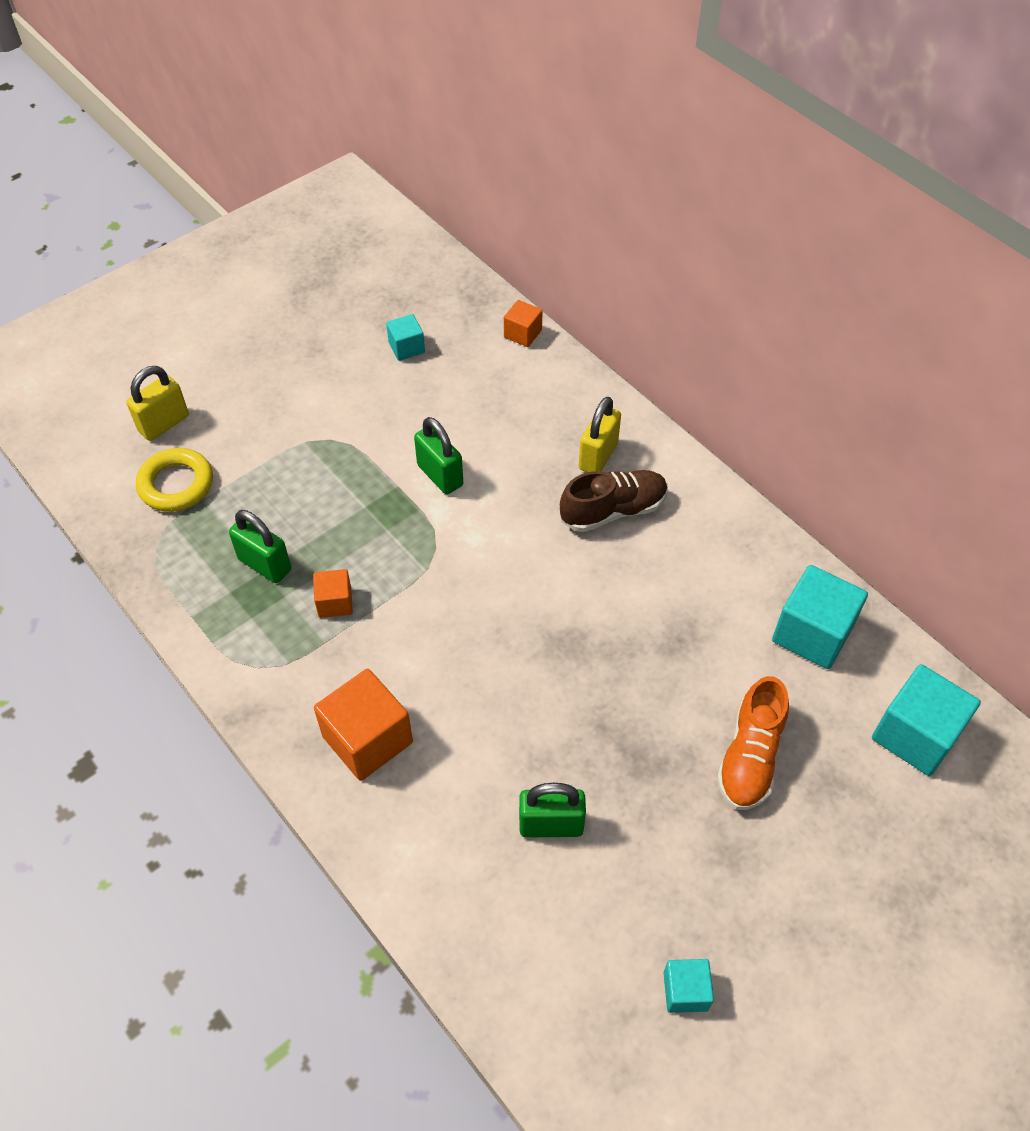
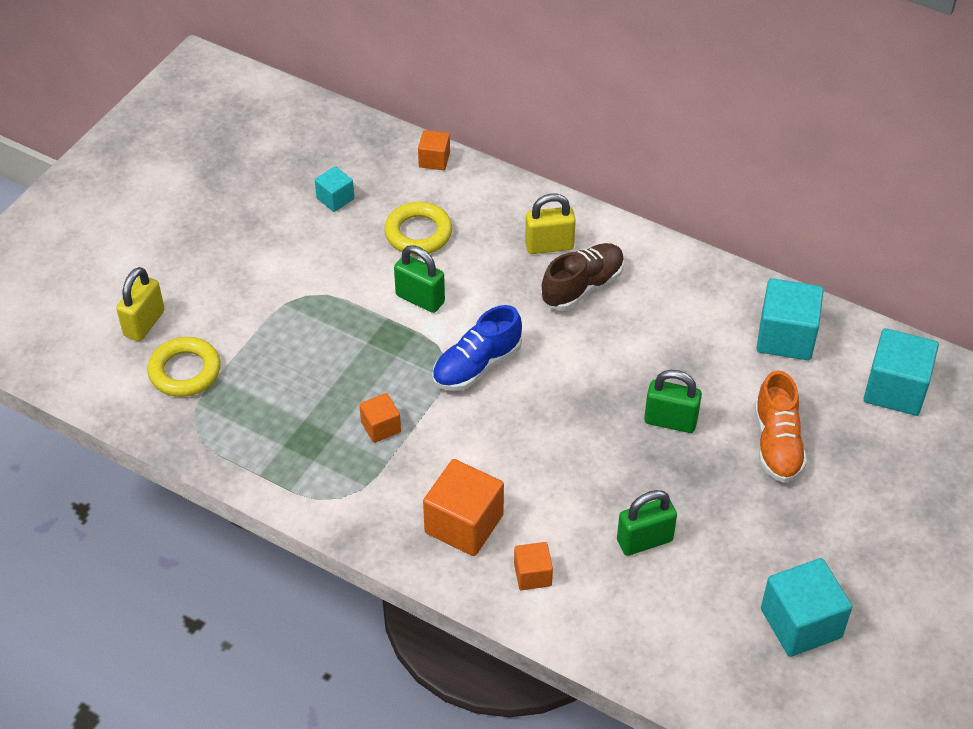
camera: 20 degrees left, 5 degrees down
green padlock [229,510,291,583] -> green padlock moved to [644,370,702,433]
yellow padlock [579,397,621,473] -> yellow padlock turned 75 degrees clockwise [525,193,576,254]
turquoise cube [663,959,714,1013] -> turquoise cube [761,558,852,657], size x1.83
none -> yellow ring [384,202,452,255]
none -> blue shoe [432,305,522,391]
none -> orange cube [514,542,553,590]

